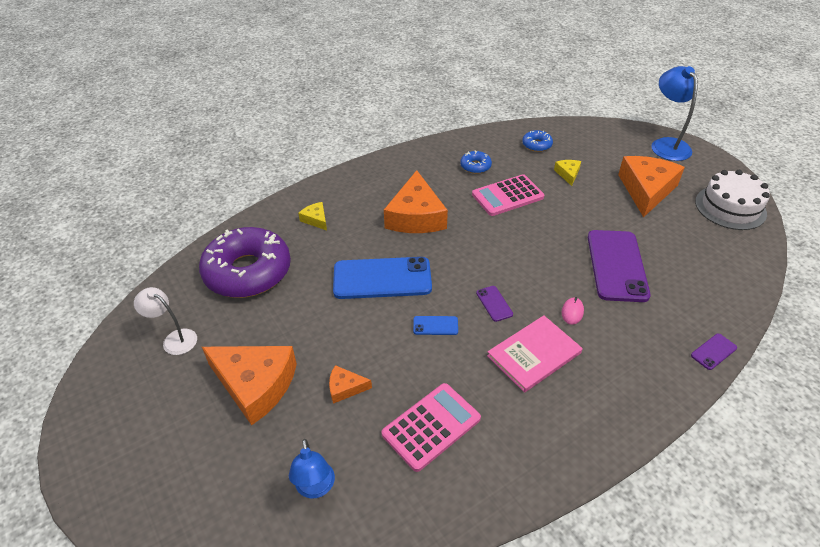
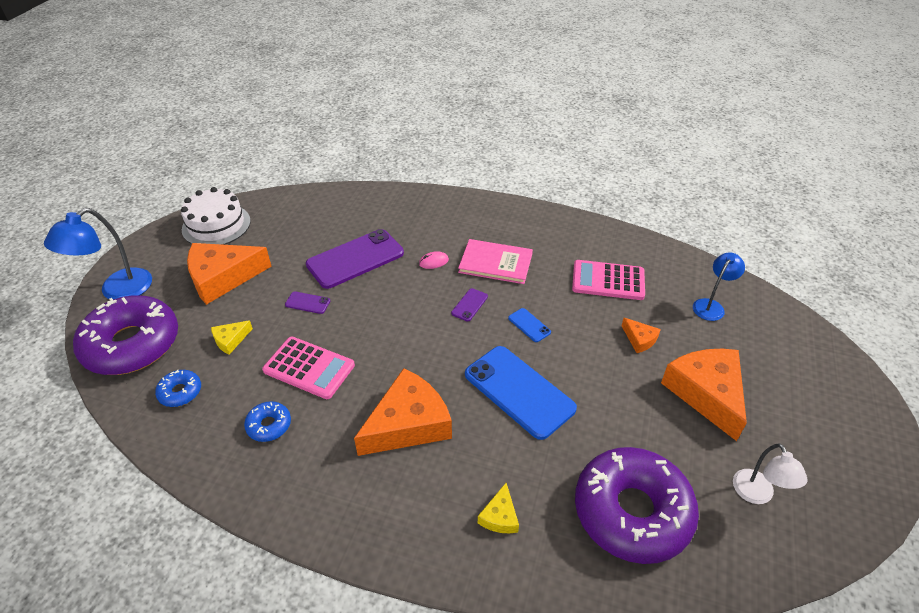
camera: 130 degrees left, 0 degrees up
purple phone [691,334,737,370] -> purple phone moved to [285,291,330,314]
none -> purple donut [73,296,178,375]

